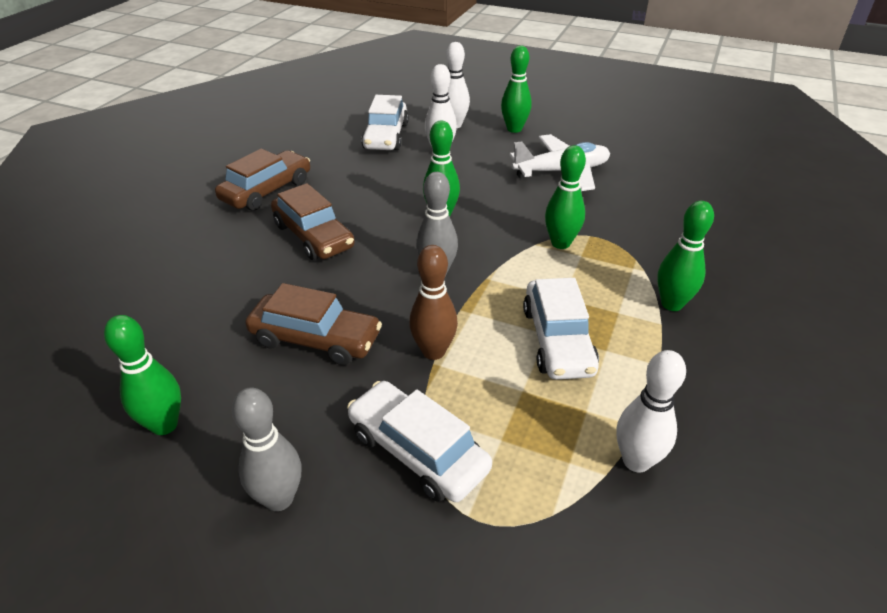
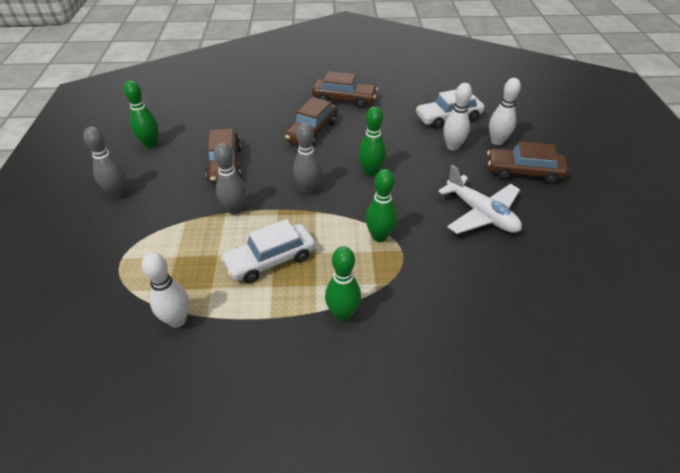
camera: 65 degrees right, 5 degrees up
white car [347,381,492,502] -> none
brown bowling pin [409,245,458,360] -> grey bowling pin [214,143,246,215]
green bowling pin [501,45,532,133] -> brown car [487,142,568,184]

